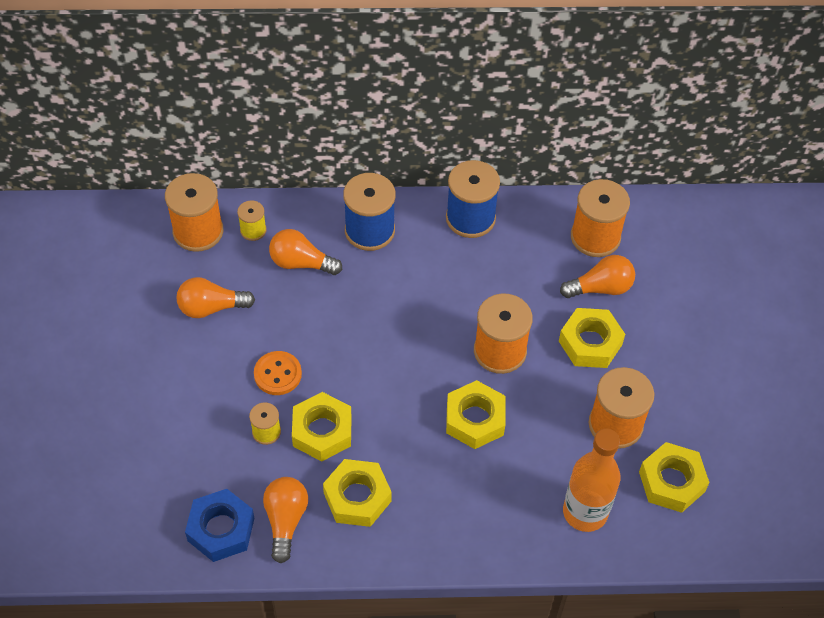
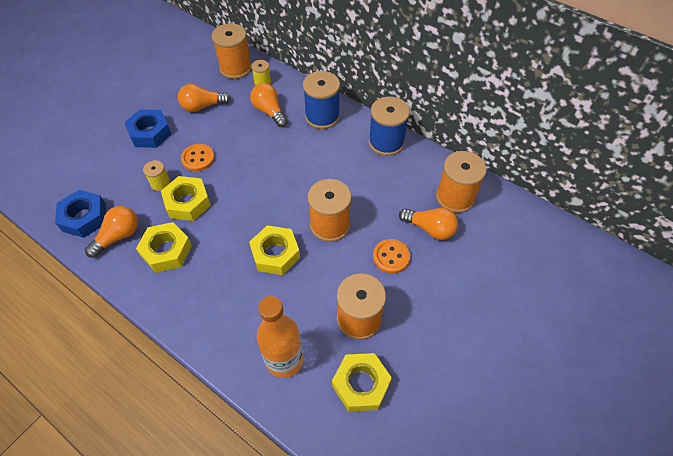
camera: 40 degrees right, 0 degrees up
orange light bulb [177,277,255,318] -> orange light bulb turned 45 degrees counterclockwise [178,84,231,112]
yellow nut [559,308,625,368] -> orange button [373,239,410,274]
none -> blue nut [124,109,171,148]

